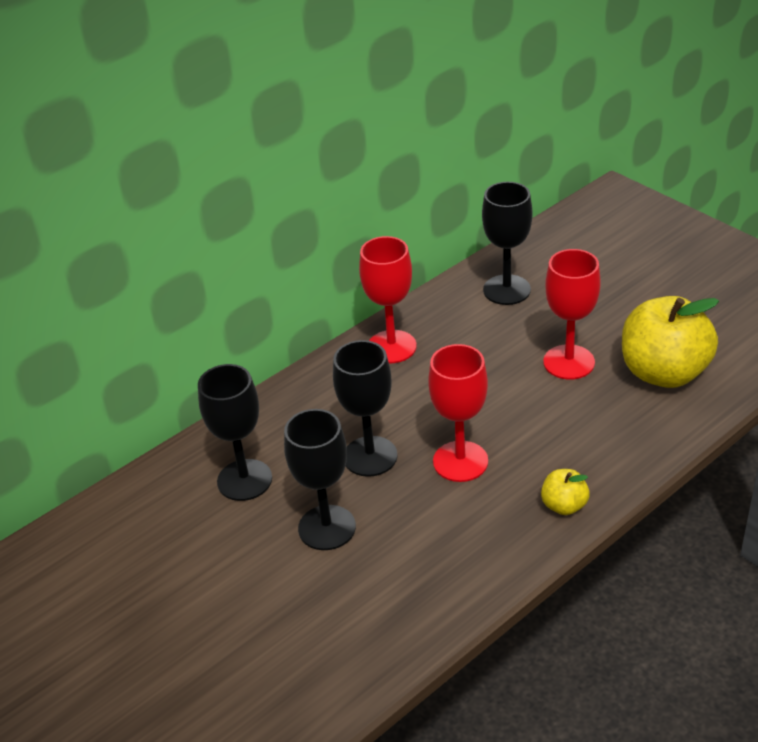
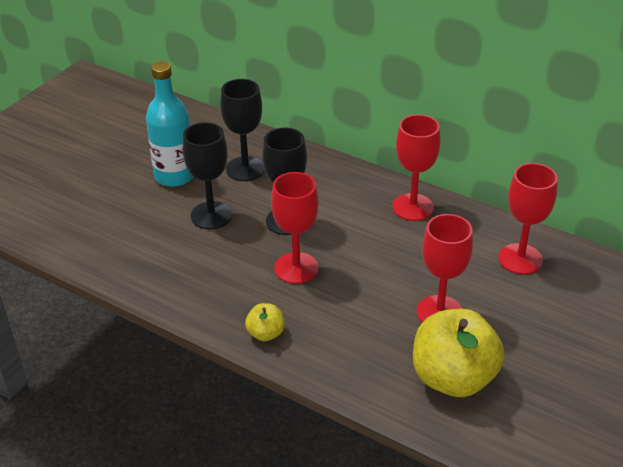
camera: 70 degrees right, 0 degrees up
black goblet [482,182,532,305] -> red goblet [498,163,558,274]
none -> turquoise bottle [146,61,194,187]

